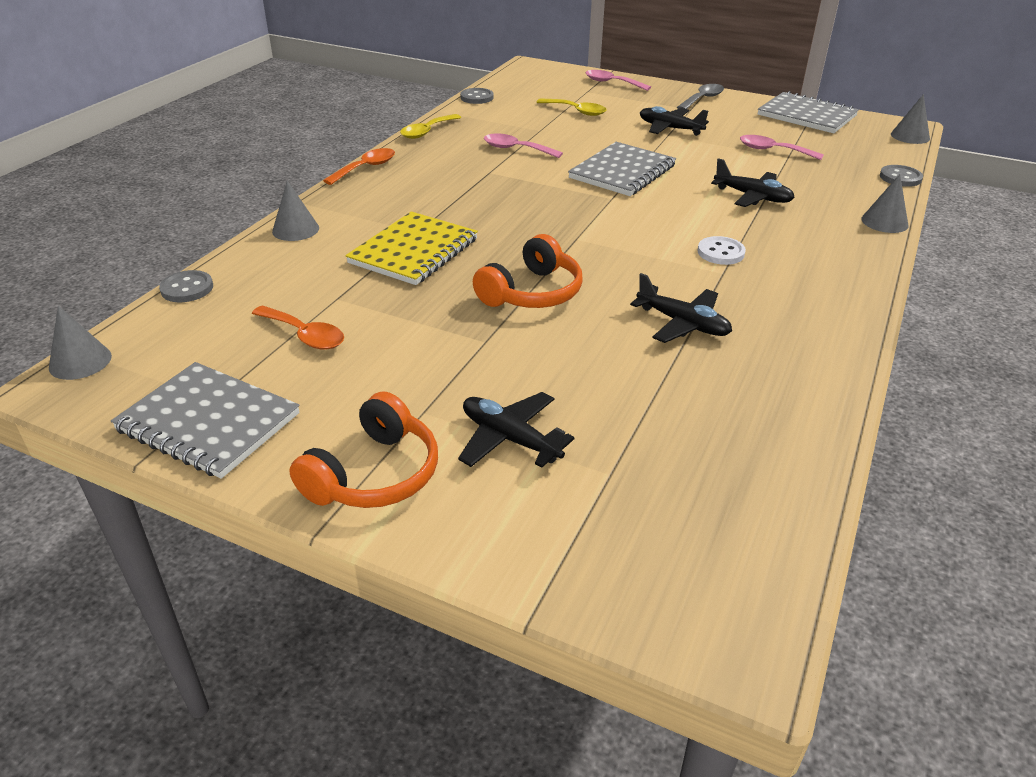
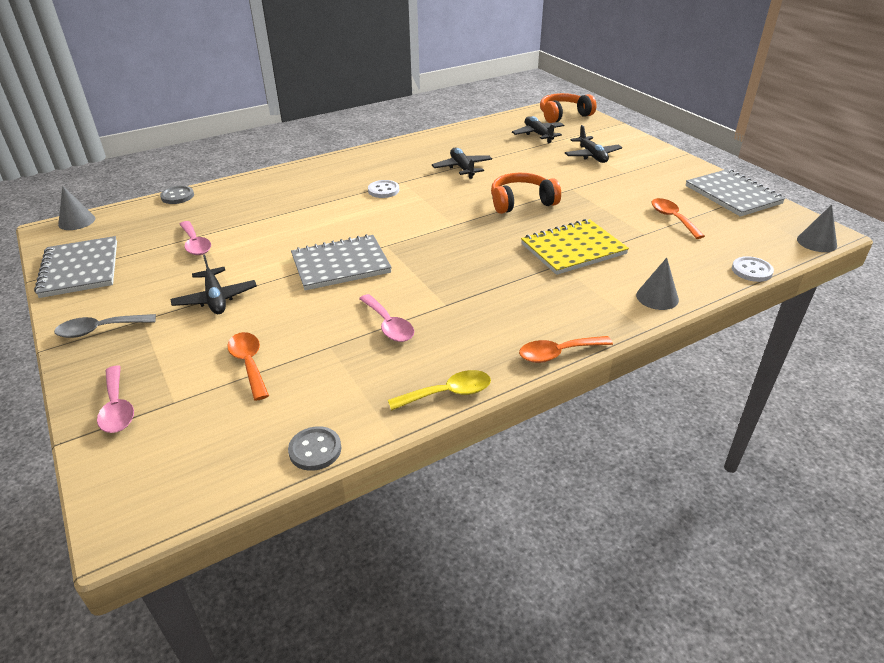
camera: 145 degrees left, 0 degrees up
grey button [159,270,213,302] -> white button [732,256,774,282]
orange headphones [289,392,438,508] -> orange headphones moved to [540,93,597,123]
yellow spoon [536,98,607,116] -> orange spoon [227,332,269,401]
black plane [711,158,795,207] -> black plane moved to [512,116,565,143]
grey cone [861,174,909,233] -> none

